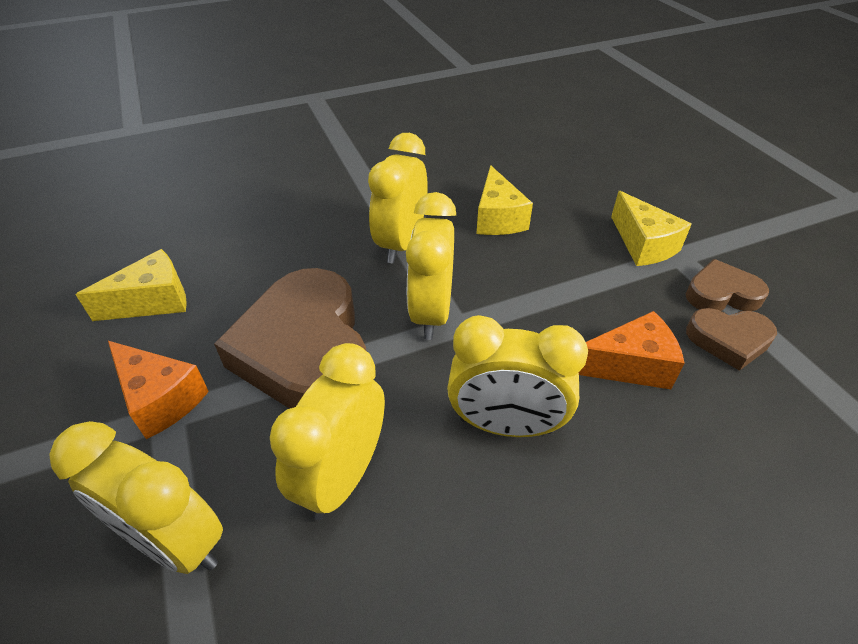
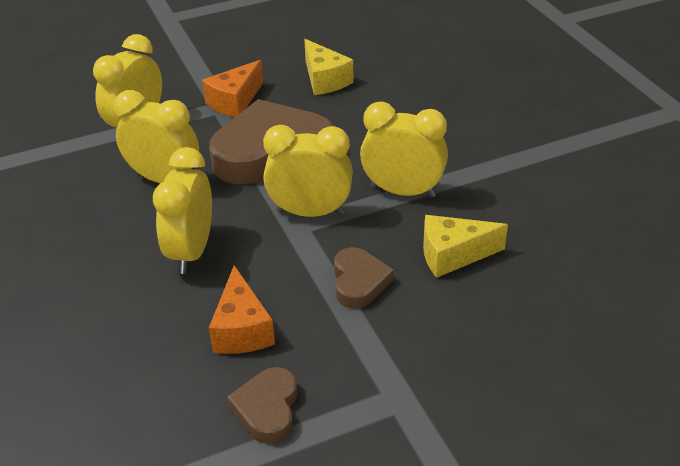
camera: 90 degrees right, 5 degrees down
yellow cheese [611,191,692,266] -> none
brown heart [686,259,769,311] -> brown heart moved to [334,247,394,309]

